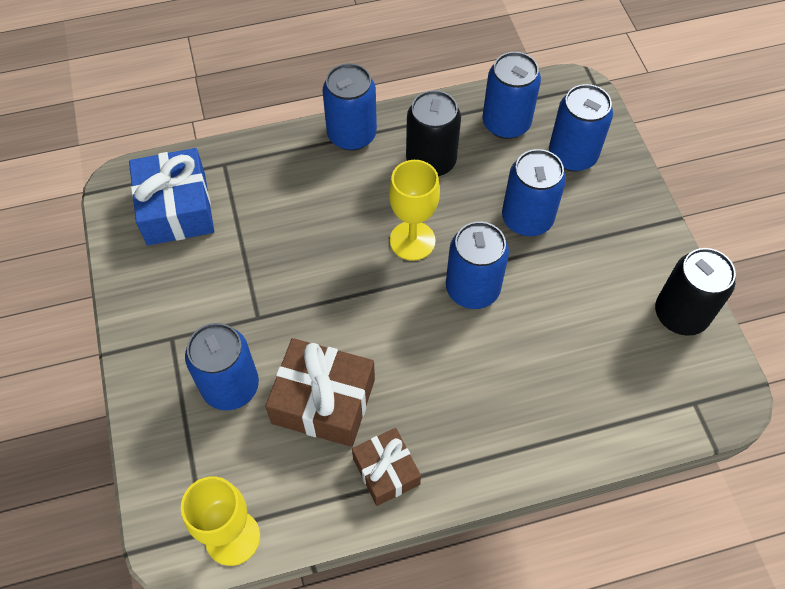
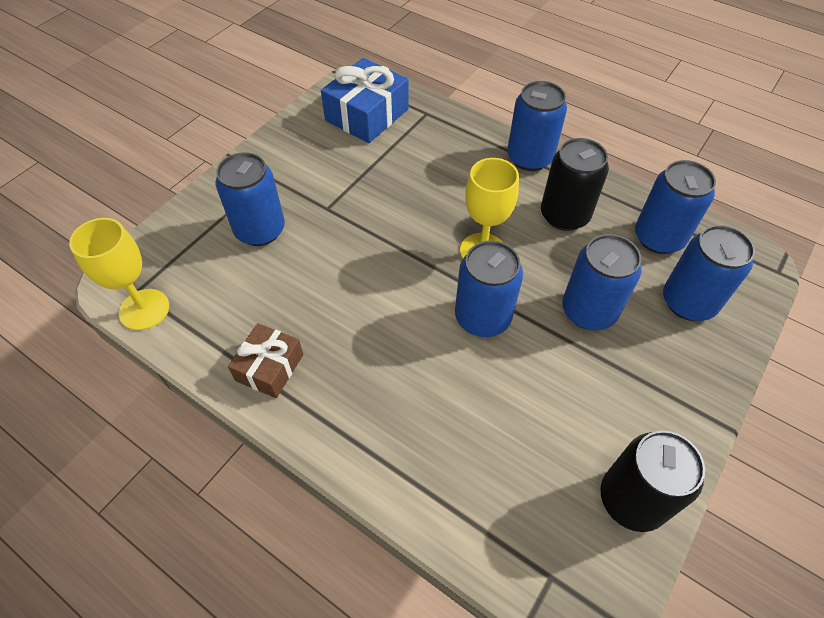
camera: 50 degrees right, 5 degrees down
brown gift [265,338,375,447] -> none

